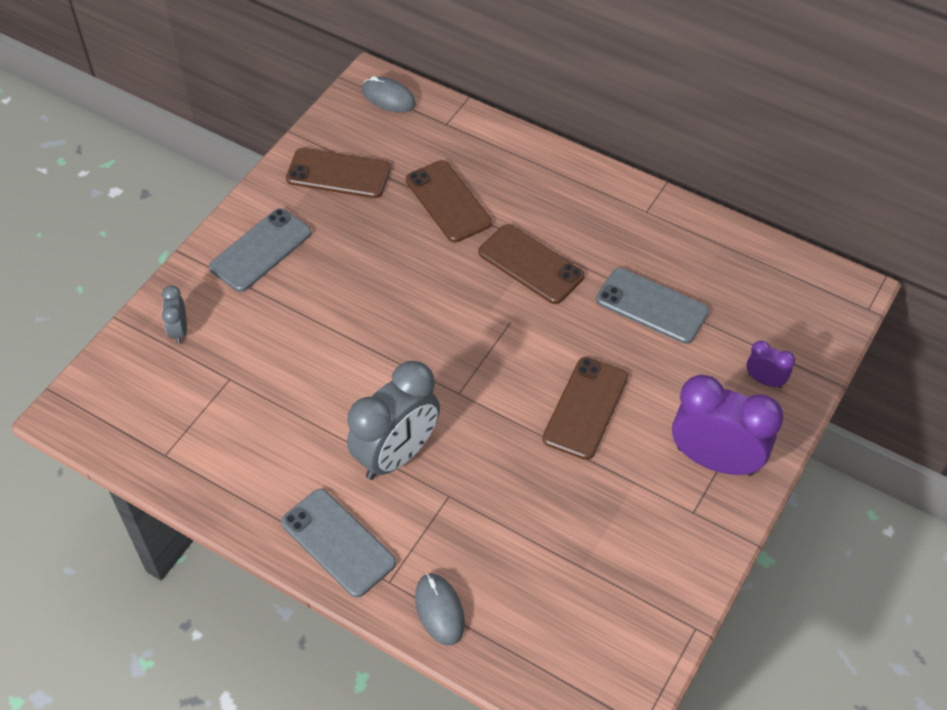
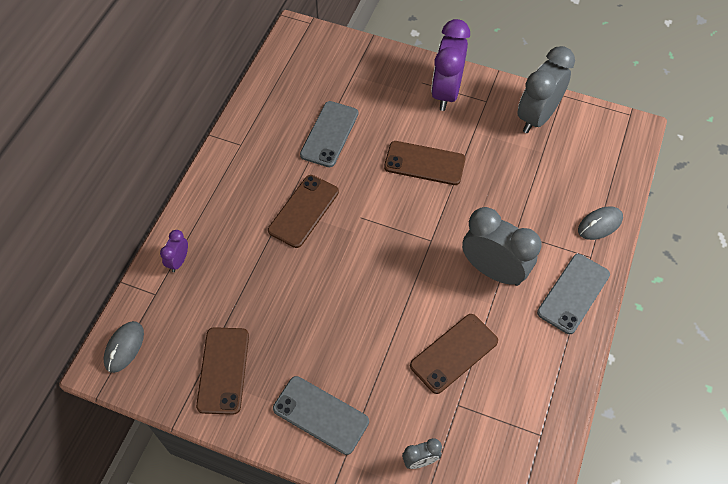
camera: 100 degrees left, 5 degrees up
brown phone [406,160,492,242] -> brown phone moved to [410,314,498,394]
purple clock [746,340,795,388] -> purple clock moved to [160,230,188,272]
none -> grey clock [518,46,575,133]

